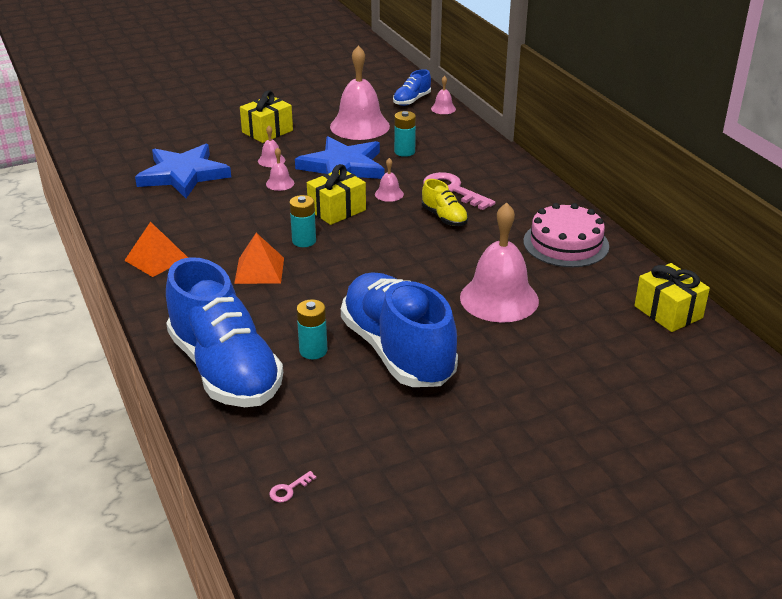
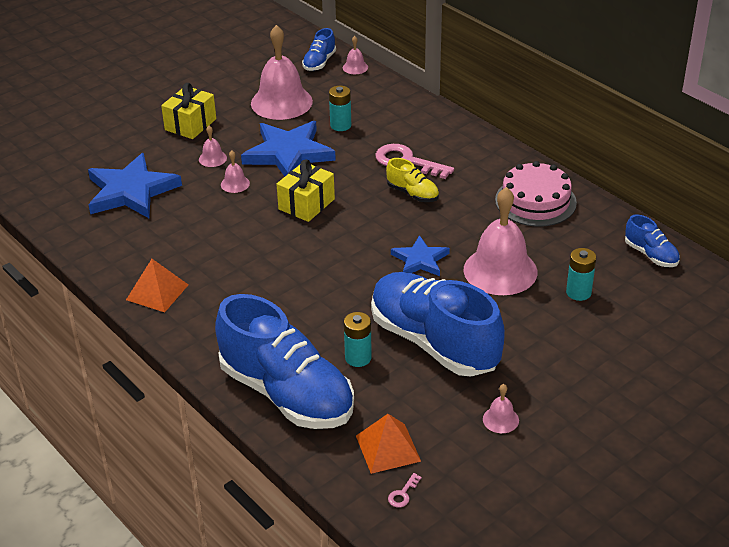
camera: 15 degrees left, 5 degrees up
orange pyramid [234,233,284,284] -> orange pyramid moved to [356,414,421,474]
turquoise battery [290,195,316,247] -> turquoise battery moved to [566,248,596,301]
pink bell [375,158,404,202] -> pink bell moved to [483,384,519,433]
yellow gift [634,263,710,332] -> blue shoe [625,214,680,267]
none -> blue star [391,235,450,276]

